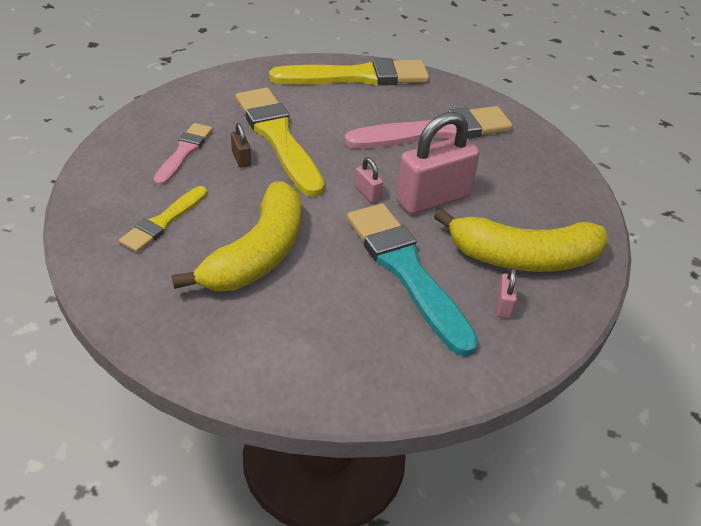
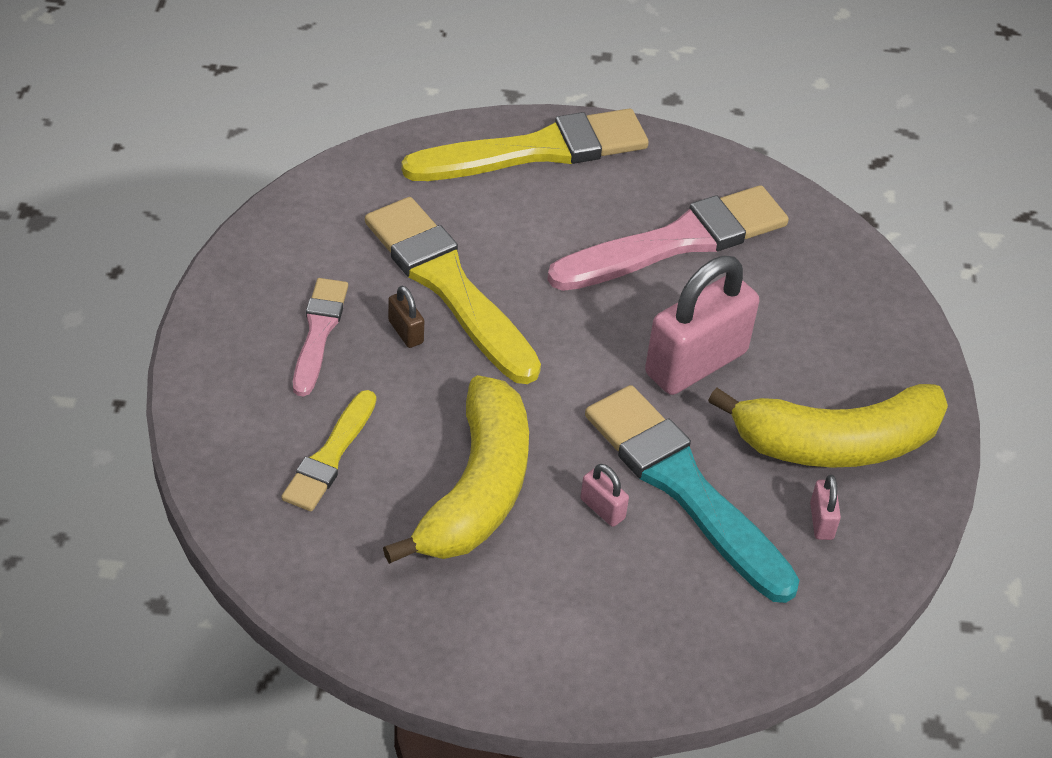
camera: 10 degrees left, 5 degrees up
pink padlock [355,158,383,203] -> pink padlock moved to [580,464,629,527]

